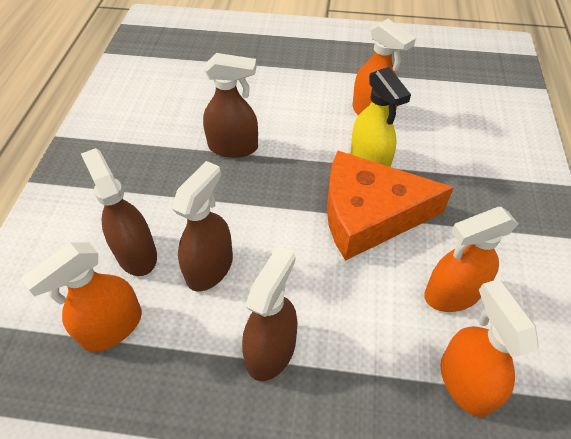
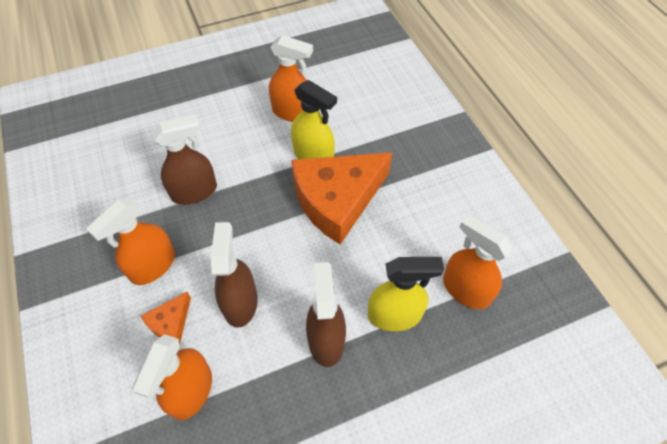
camera: 30 degrees left, 5 degrees up
brown spray bottle [81,148,157,276] -> orange cheese [141,292,191,344]
orange spray bottle [424,207,519,312] -> orange spray bottle moved to [86,198,175,285]
none -> yellow spray bottle [368,257,444,331]

